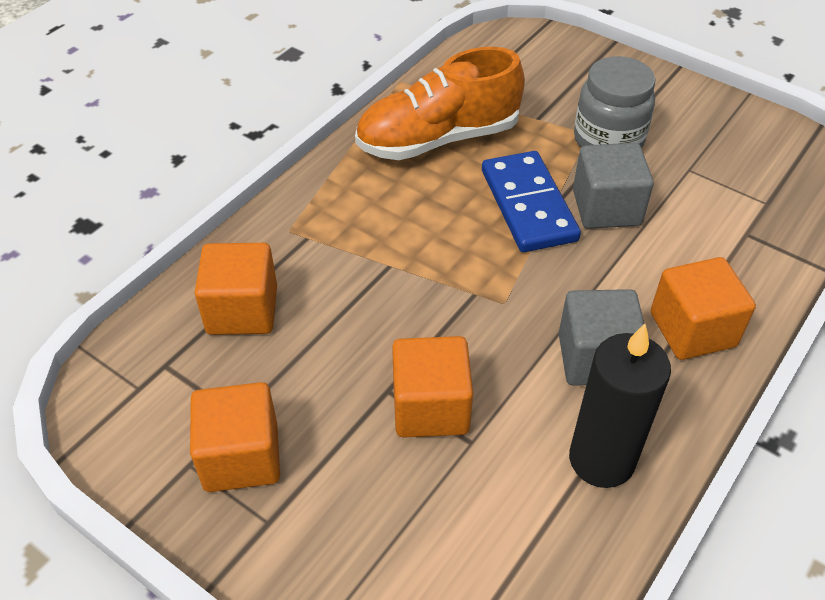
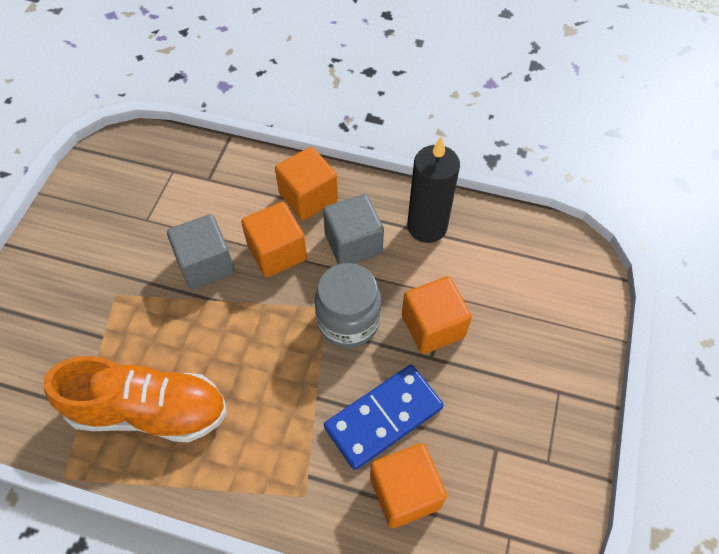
camera: 110 degrees left, 10 degrees up
orange cube [190,382,280,492] -> orange cube moved to [241,202,307,277]
orange shoe [355,47,525,160] -> orange shoe turned 45 degrees counterclockwise [44,356,227,442]
blue domino [482,151,581,252] -> blue domino moved to [324,365,444,470]
grey jar [574,56,656,148] -> grey jar moved to [314,263,381,348]

